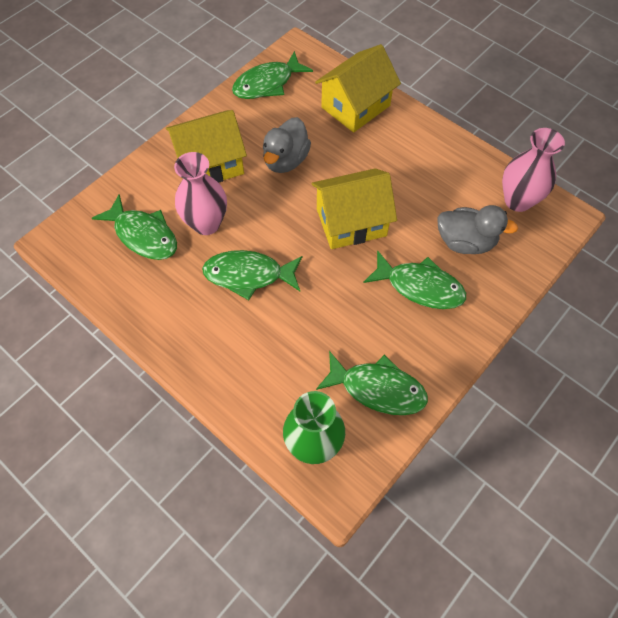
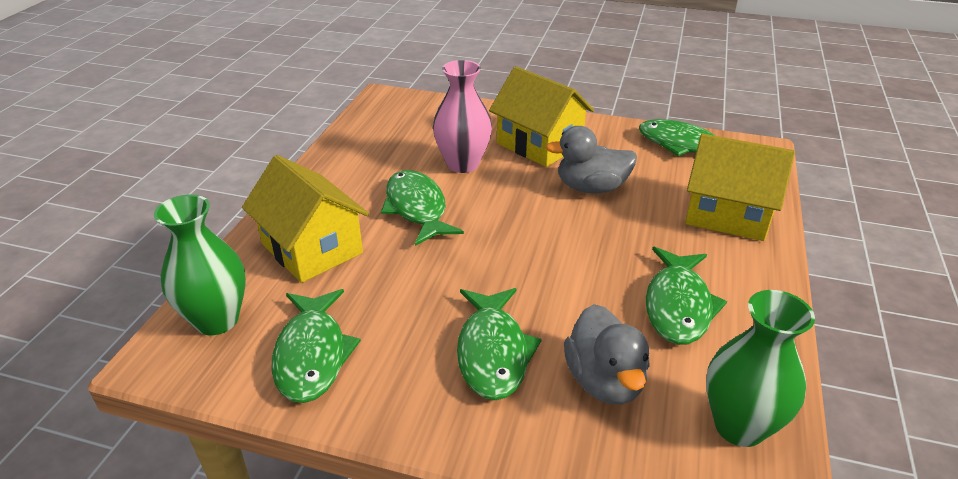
camera: 65 degrees right, 25 degrees down
green fish [92,194,177,260] -> green fish moved to [646,247,727,345]
yellow house [311,169,397,249] -> yellow house moved to [242,155,369,283]
pink vase [502,128,565,212] -> green vase [706,290,815,447]

